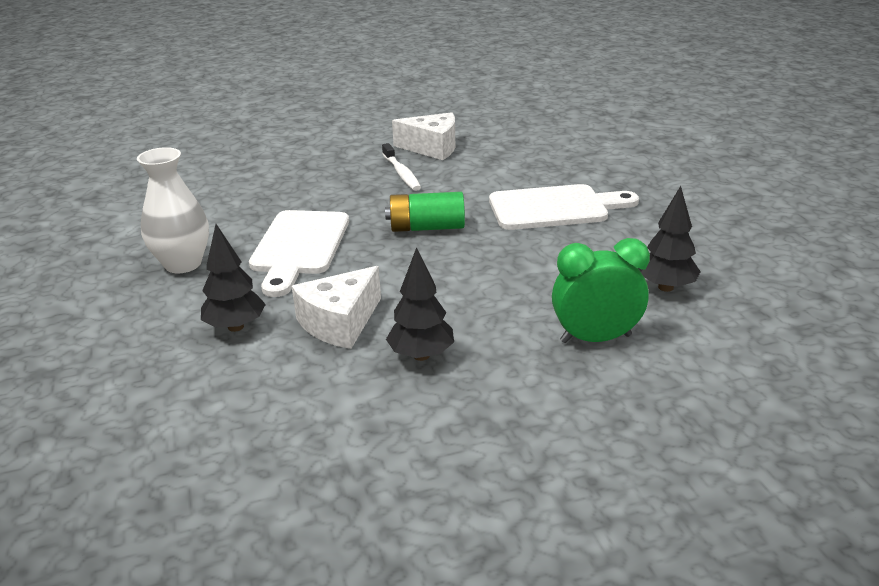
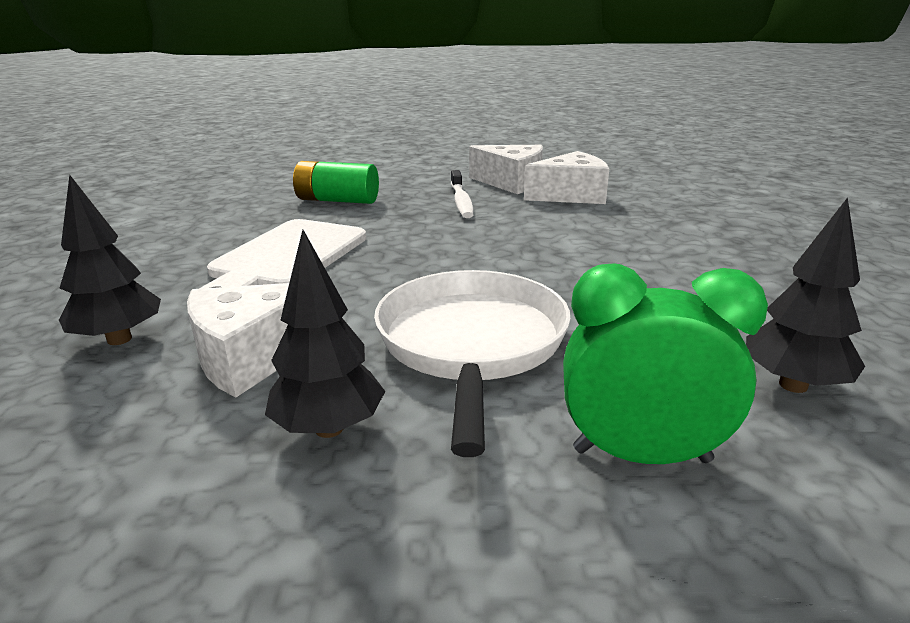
camera: 15 degrees right, 5 degrees down
white vase [137,147,209,273] -> none
green battery [385,192,465,232] -> green battery moved to [293,161,379,204]
white cutting board [489,184,639,230] -> none
none -> white pan [374,270,571,457]
none -> white cheese [524,151,609,204]

